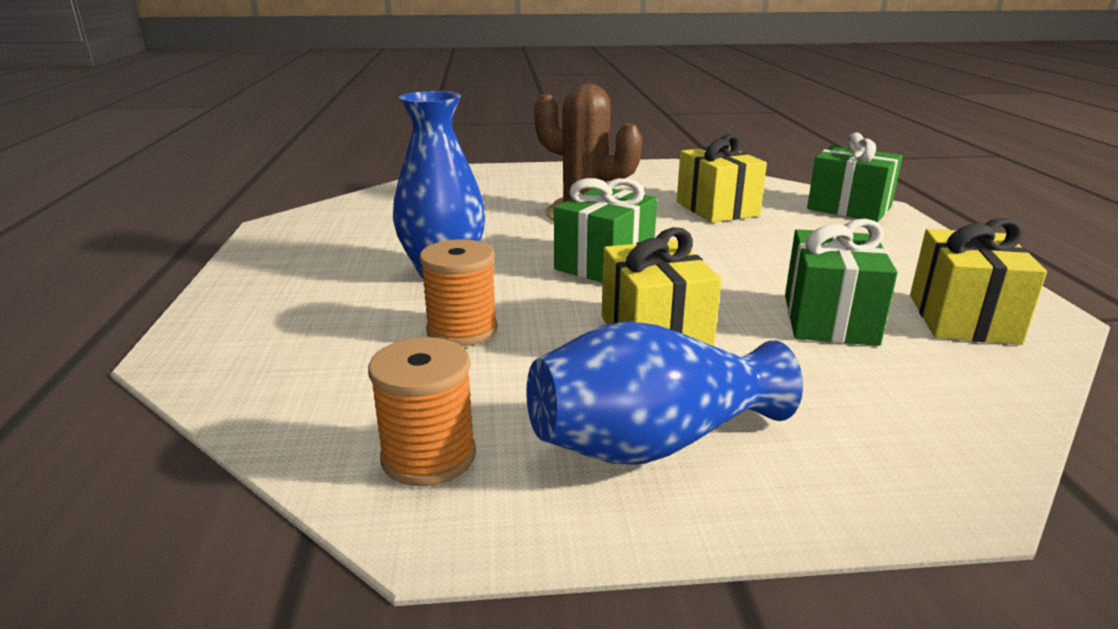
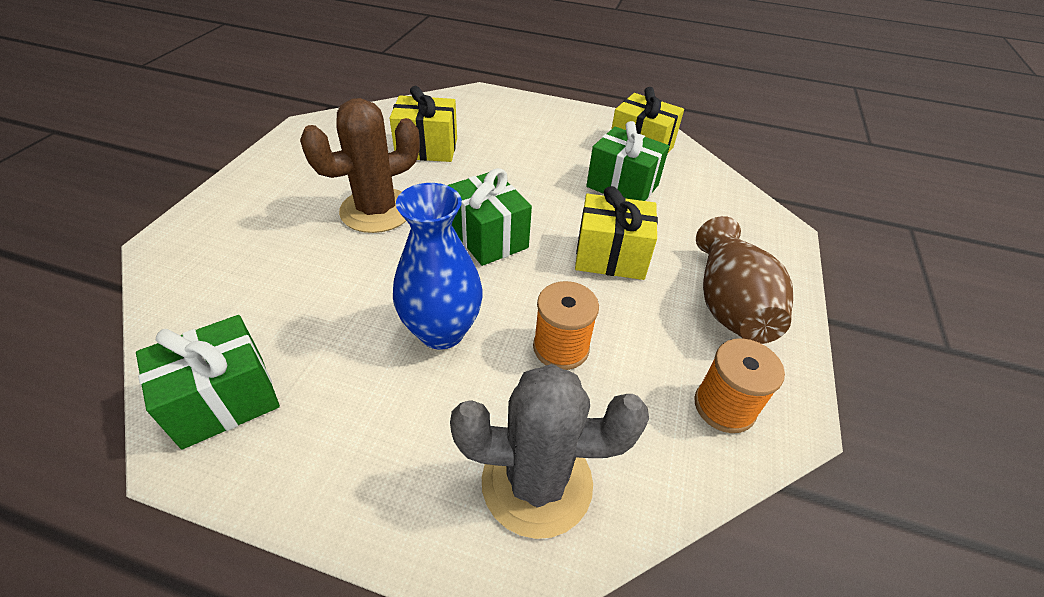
camera: 70 degrees left, 20 degrees up
blue vase [526,321,803,465] -> brown vase [696,216,793,344]
green gift [807,133,903,222] -> green gift moved to [136,315,280,450]
none -> grey cactus [450,364,649,539]

